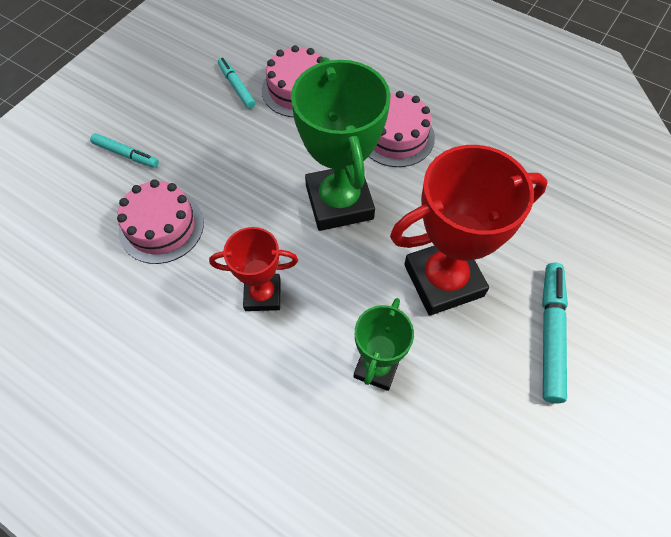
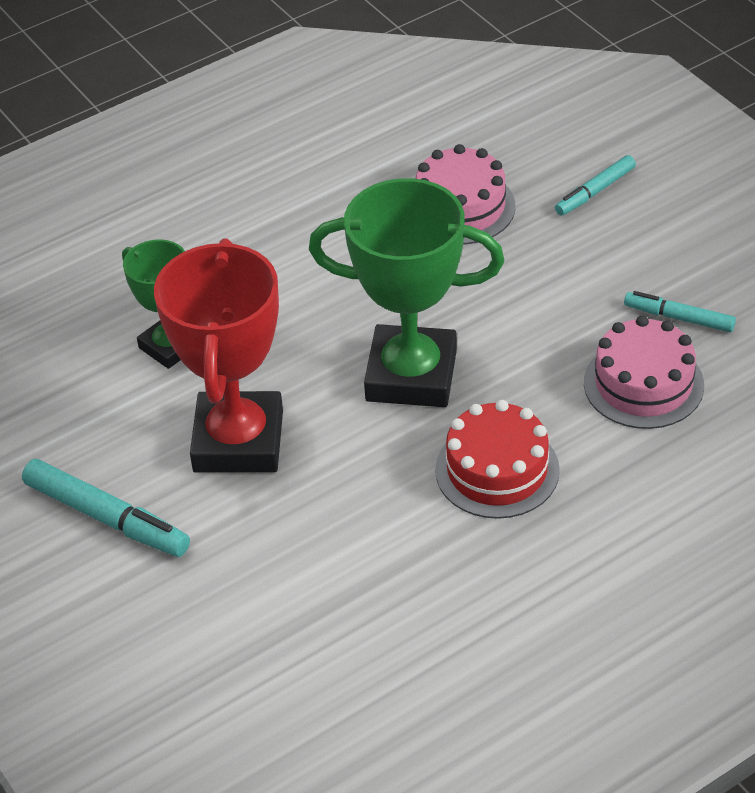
camera: 115 degrees right, 15 degrees down
red trophy [209,227,298,311] -> none
turquoise marker [218,57,256,109] -> turquoise marker turned 150 degrees counterclockwise [624,291,736,332]
pink cake [369,91,435,167] -> red cake [435,400,560,519]

